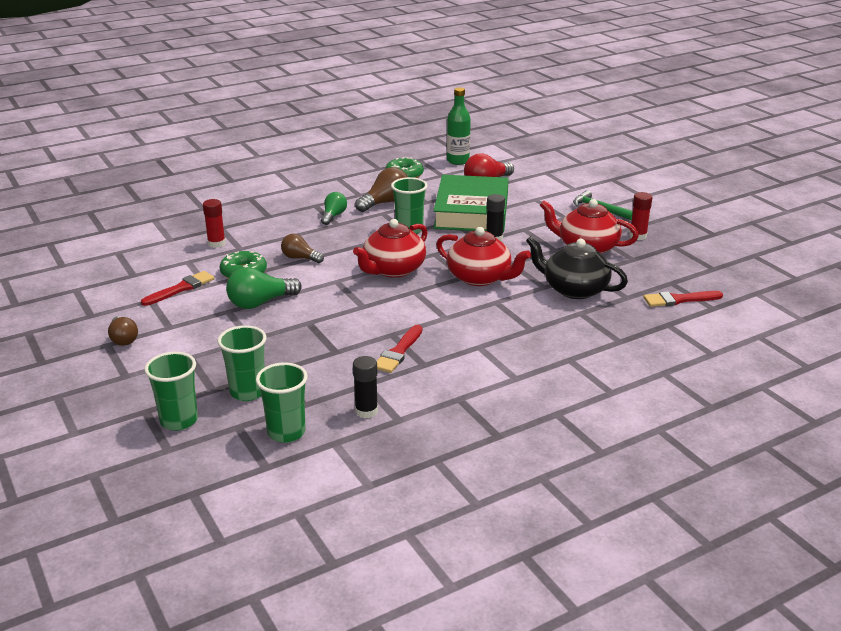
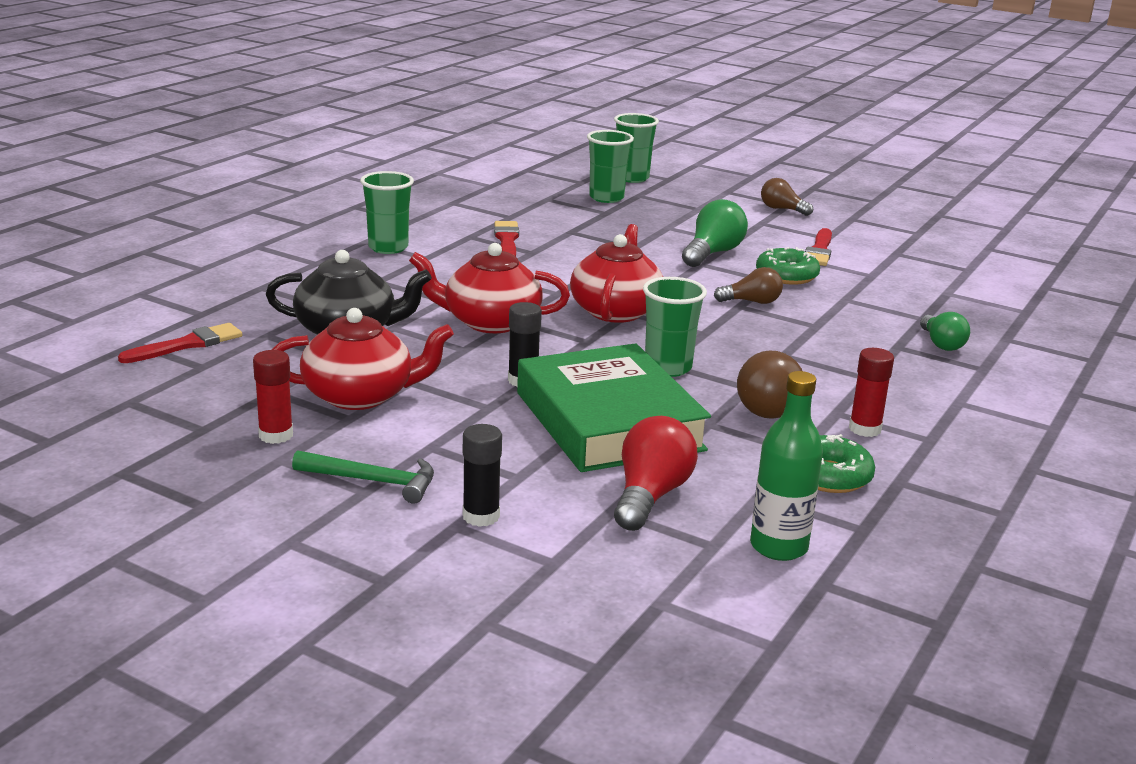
camera: 150 degrees right, 5 degrees down
red glue stick [203,199,226,248] -> red glue stick moved to [849,348,894,437]
green cup [256,362,308,443] -> green cup moved to [360,171,414,254]
green light bulb [321,192,347,225] -> green light bulb moved to [920,312,970,351]
black glue stick [353,356,378,419] -> black glue stick moved to [463,424,502,527]

